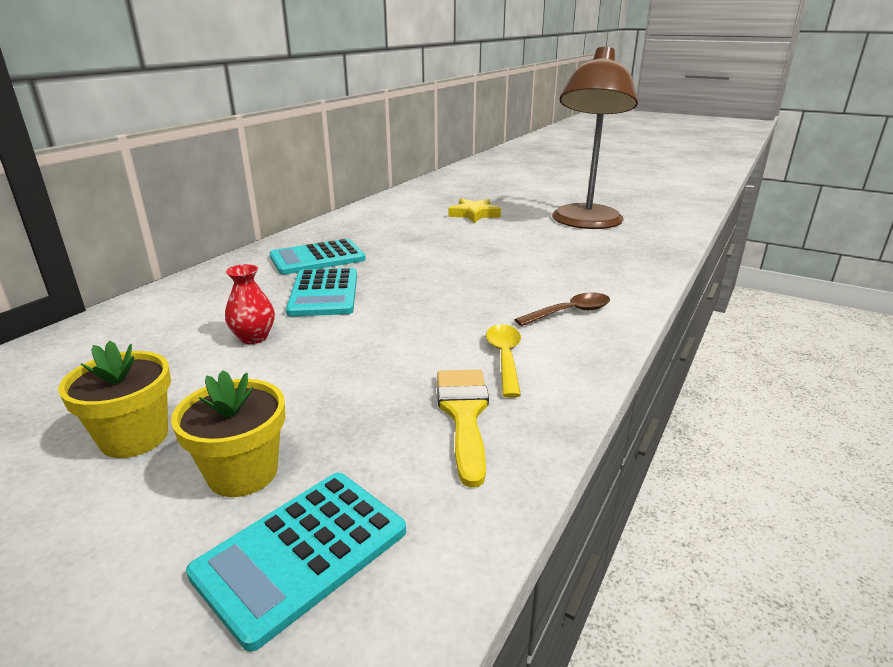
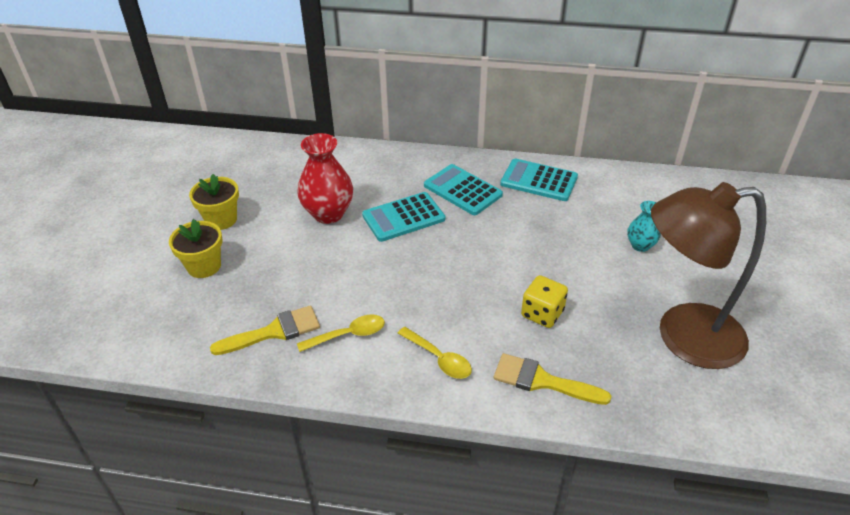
camera: 70 degrees right, 15 degrees up
turquoise calculator [186,473,406,652] -> turquoise calculator moved to [500,159,578,201]
red vase [225,264,275,344] -> red vase [297,133,353,224], size x1.79
yellow star [448,199,501,223] -> turquoise vase [627,201,661,252]
brown spoon [514,292,610,326] -> yellow spoon [397,327,472,379]
none -> yellow brush [494,353,611,405]
none -> yellow dice [521,275,568,328]

